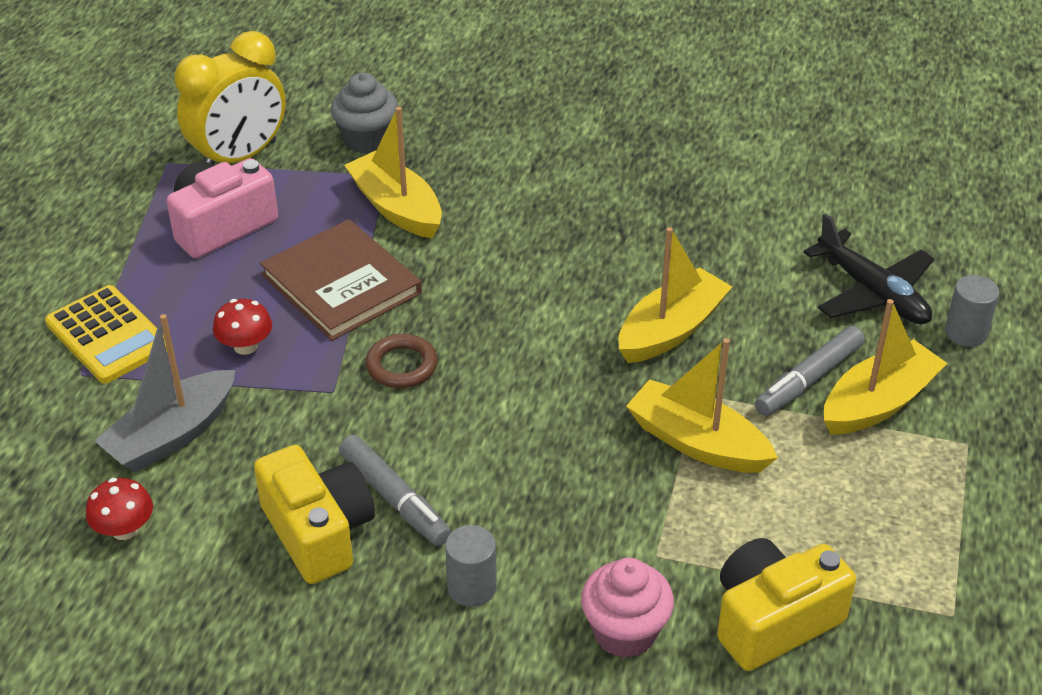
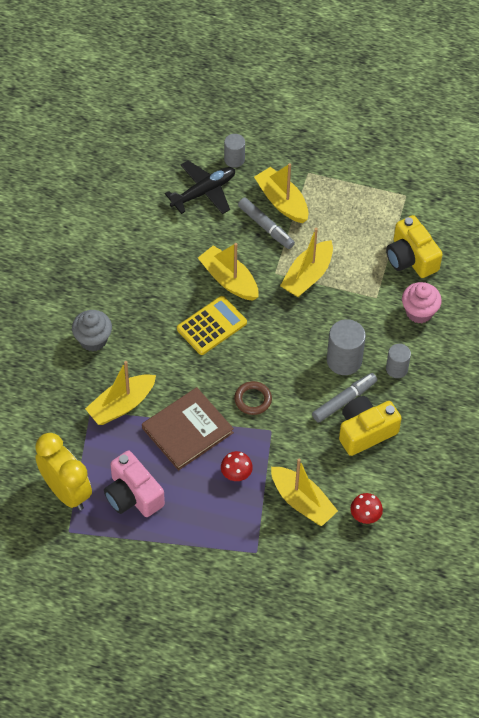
camera: 90 degrees left, 15 degrees up
yellow calculator [45,285,167,383] -> yellow calculator moved to [177,296,247,355]
grey boat [94,314,235,472] -> yellow boat [271,458,338,526]
grey cupcake [331,72,398,154] -> grey cupcake moved to [72,310,112,351]
none -> grey cylinder [327,319,366,375]

